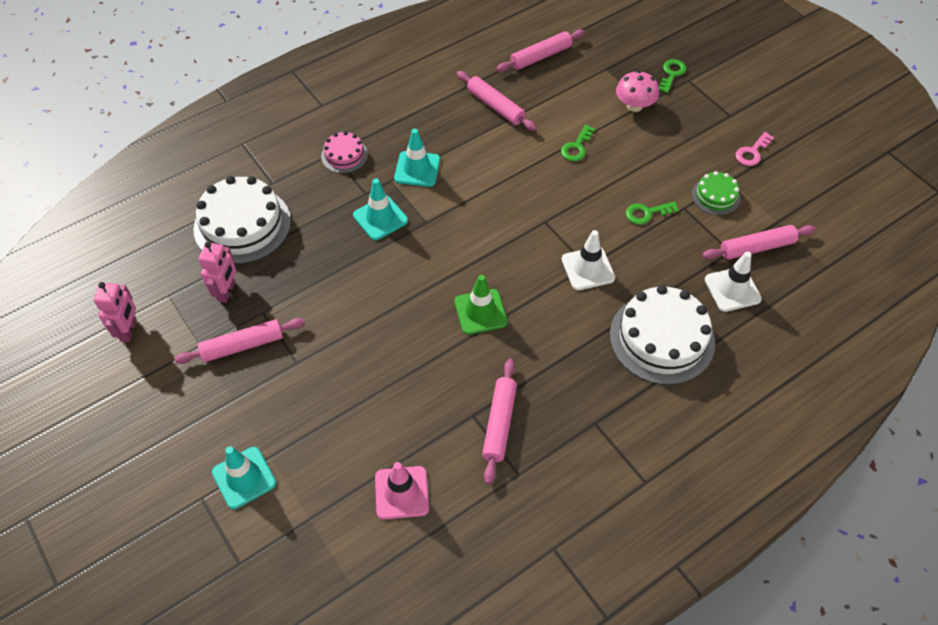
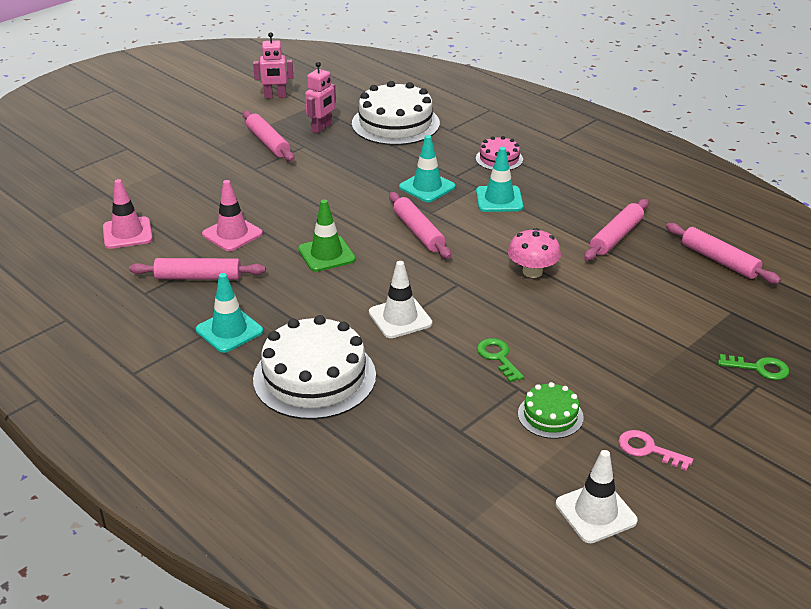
camera: 80 degrees right, 20 degrees down
pink robot [198,242,236,303] -> pink robot turned 60 degrees counterclockwise [305,62,336,133]
turquoise traffic cone [212,446,276,509] -> turquoise traffic cone moved to [196,273,263,353]
green key [561,125,595,161] -> none
pink mushroom [616,71,659,112] -> pink mushroom moved to [508,228,561,278]
pink rolling pin [702,225,816,260] -> pink rolling pin moved to [389,192,451,259]
white traffic cone [705,251,762,312] -> white traffic cone moved to [556,450,638,543]
none -> pink traffic cone [202,180,263,251]

